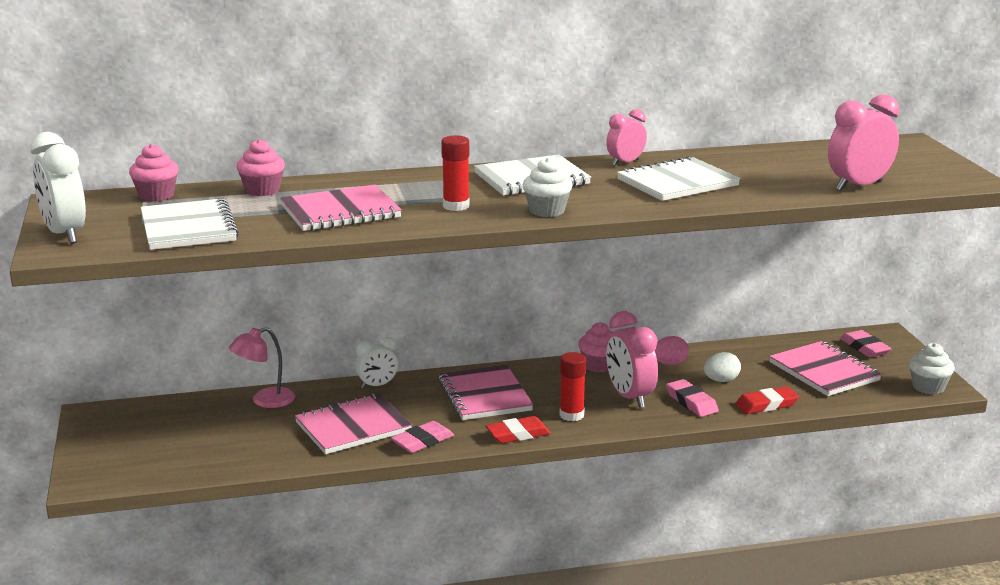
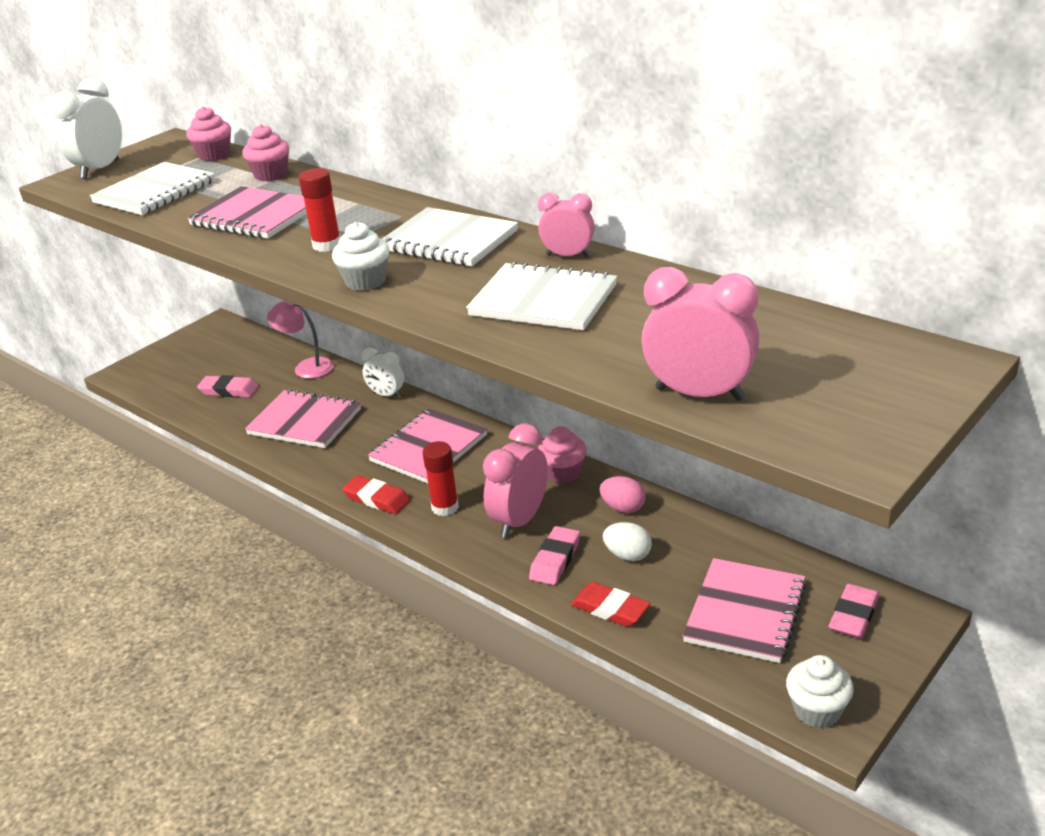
camera: 55 degrees right, 10 degrees up
pink eraser [391,421,454,453] -> pink eraser moved to [197,375,259,397]

